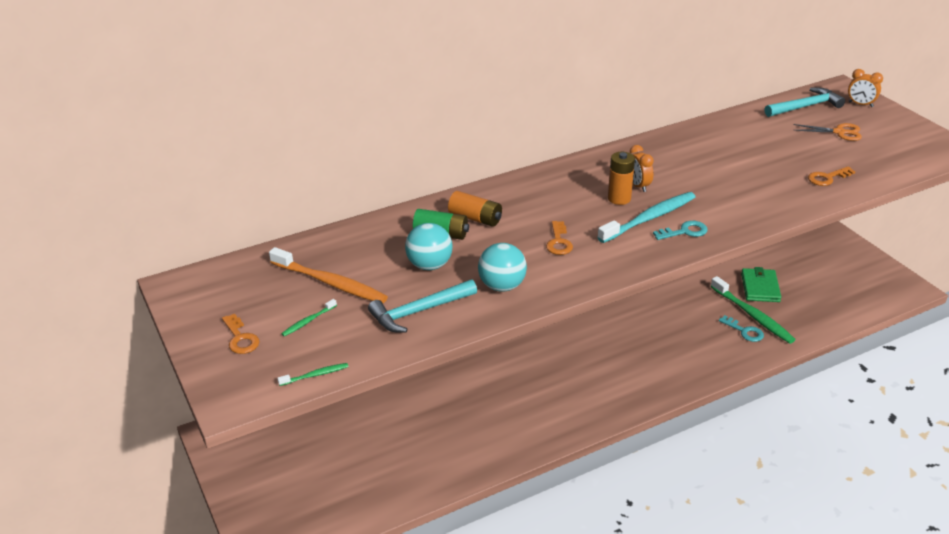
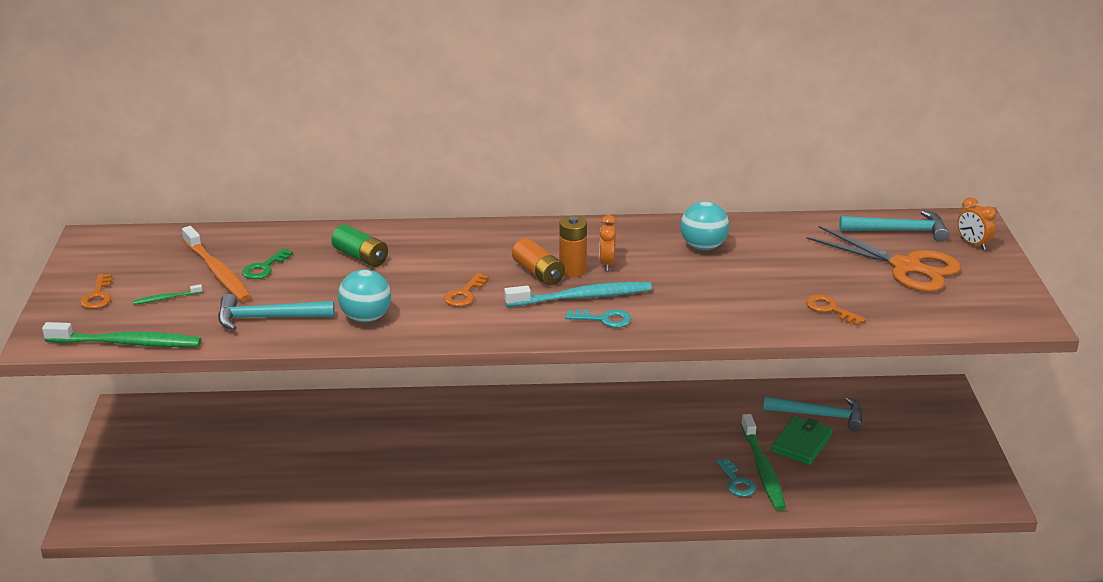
camera: 25 degrees right, 5 degrees down
green toothbrush [277,363,349,386] -> green toothbrush [42,322,201,347], size x2.19
turquoise ball [405,223,453,270] -> turquoise ball moved to [680,201,729,250]
orange battery [448,191,502,227] -> orange battery moved to [512,238,565,285]
orange scissors [793,123,862,141] -> orange scissors [807,226,961,292], size x1.85
orange key [808,167,855,186] -> orange key turned 45 degrees clockwise [806,295,866,326]
none -> green key [242,248,293,279]
none -> turquoise hammer [763,397,863,432]

